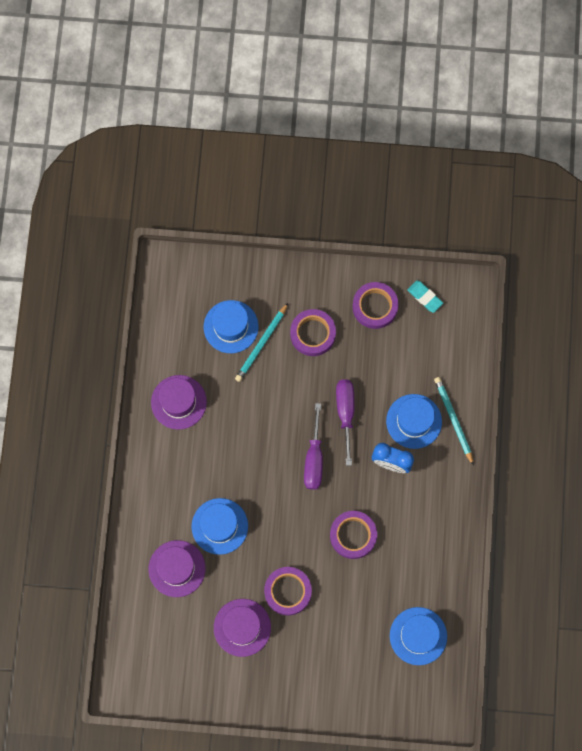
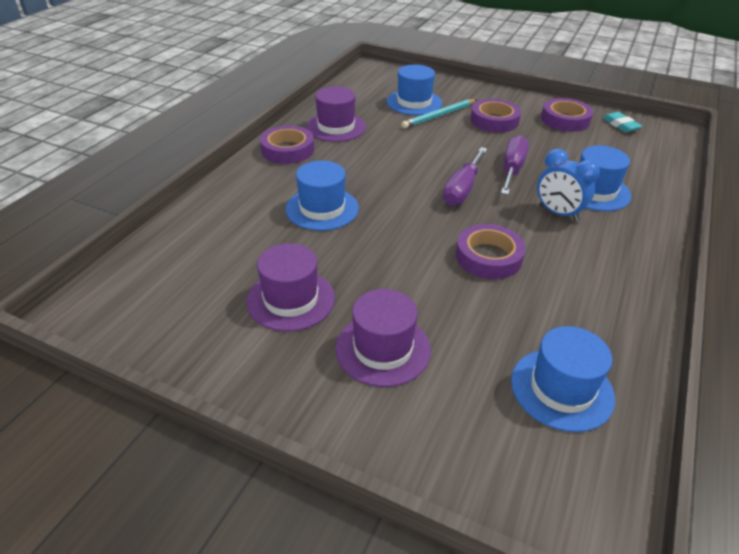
camera: 20 degrees right, 35 degrees down
purple hat [149,540,206,597] -> purple hat moved to [335,289,431,387]
purple tape [264,567,312,615] -> purple tape moved to [260,125,314,164]
turquoise pencil [434,377,474,466] -> none

